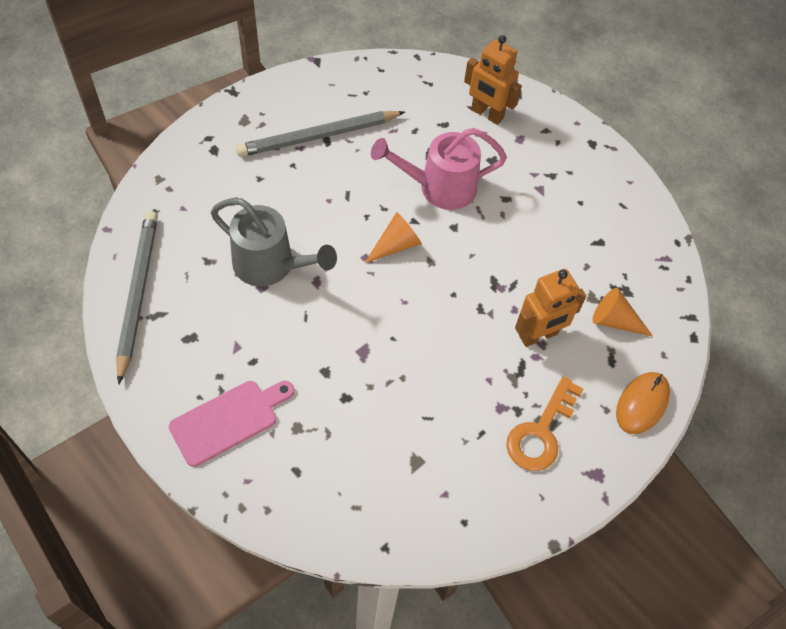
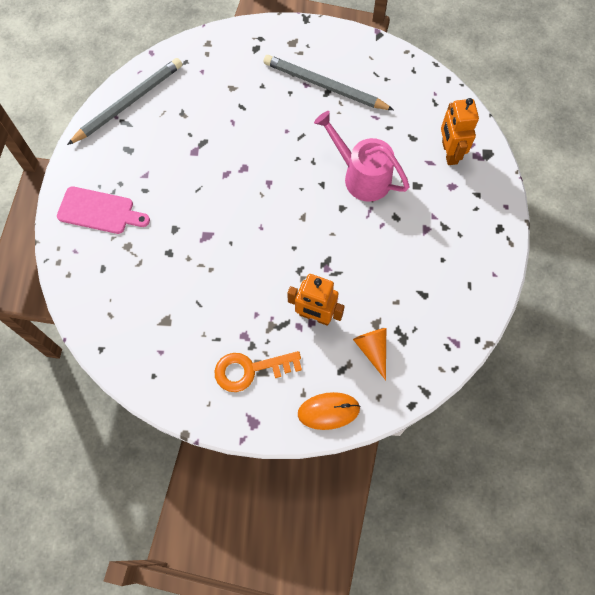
camera: 50 degrees right, 10 degrees up
grey watering can [211,198,337,286] -> none
orange cone [365,212,422,263] -> none

